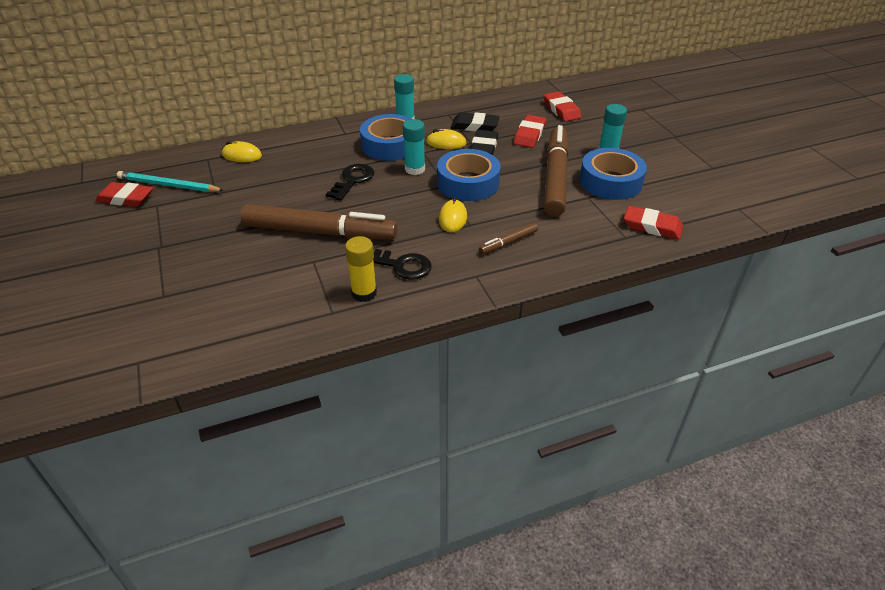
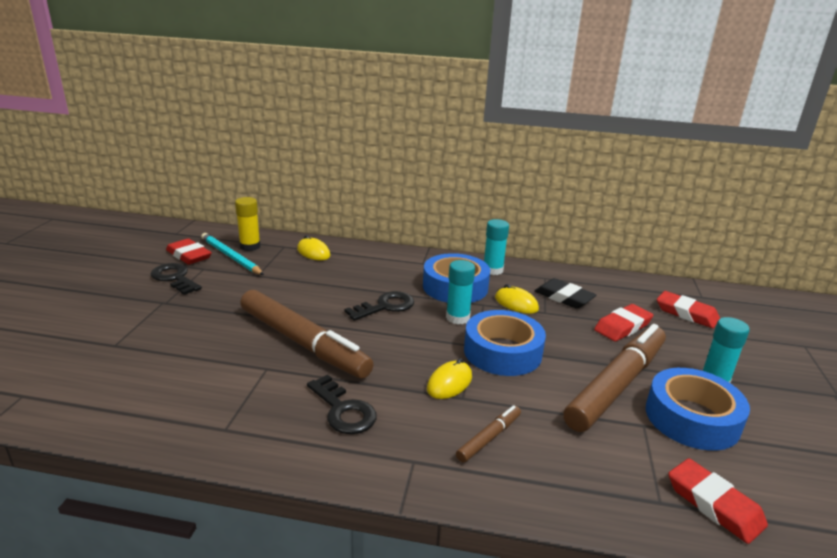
camera: 30 degrees right, 15 degrees down
yellow glue stick [345,236,377,302] -> yellow glue stick moved to [235,197,260,251]
black eraser [471,130,498,155] -> none
brown marker [479,223,538,254] -> brown marker turned 135 degrees clockwise [456,405,521,463]
red eraser [543,91,581,122] -> red eraser turned 60 degrees counterclockwise [657,291,720,328]
none -> black key [151,263,202,295]

